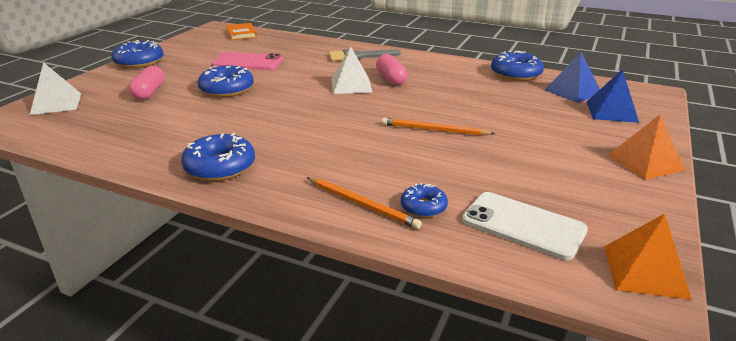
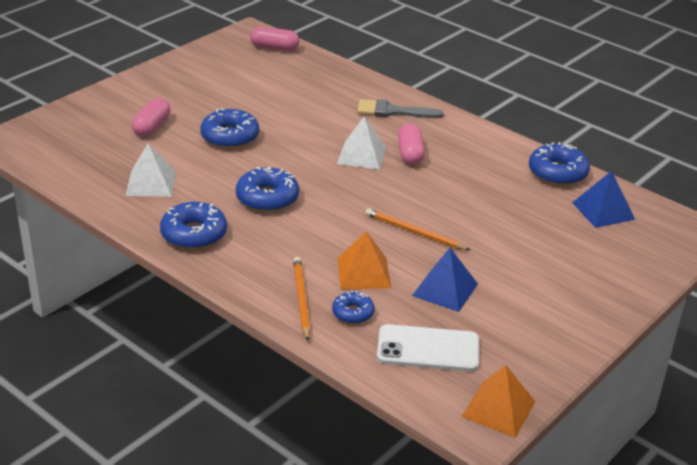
camera: 15 degrees right, 5 degrees up
white pyramid [30,62,81,115] -> white pyramid moved to [126,143,176,197]
blue donut [111,40,164,68] -> blue donut moved to [236,167,299,212]
pink phone [212,52,283,70] -> none
orange book [226,23,257,40] -> pink capsule [250,27,299,51]
orange pencil [306,177,422,229] -> orange pencil turned 150 degrees counterclockwise [293,257,310,341]
white phone [462,192,588,260] -> white phone turned 45 degrees counterclockwise [377,324,479,371]
blue pyramid [587,69,639,123] -> blue pyramid moved to [412,248,478,312]
orange pyramid [608,115,685,180] -> orange pyramid moved to [338,231,391,289]

